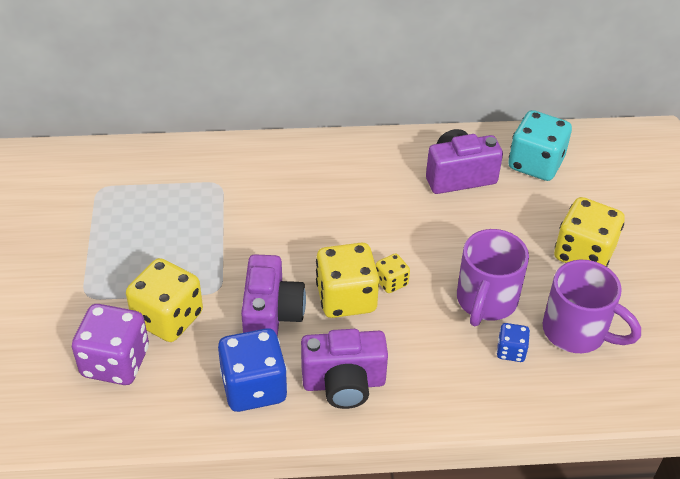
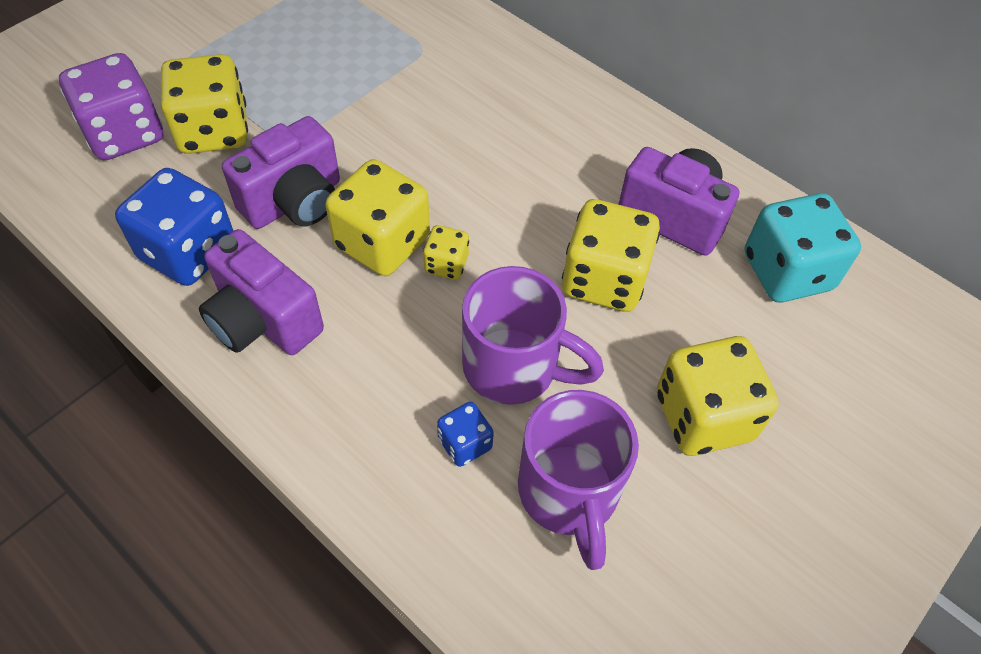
camera: 45 degrees right, 10 degrees up
purple mug [457,229,529,326] -> purple mug turned 135 degrees counterclockwise [462,266,604,405]
none -> yellow dice [562,199,660,312]

